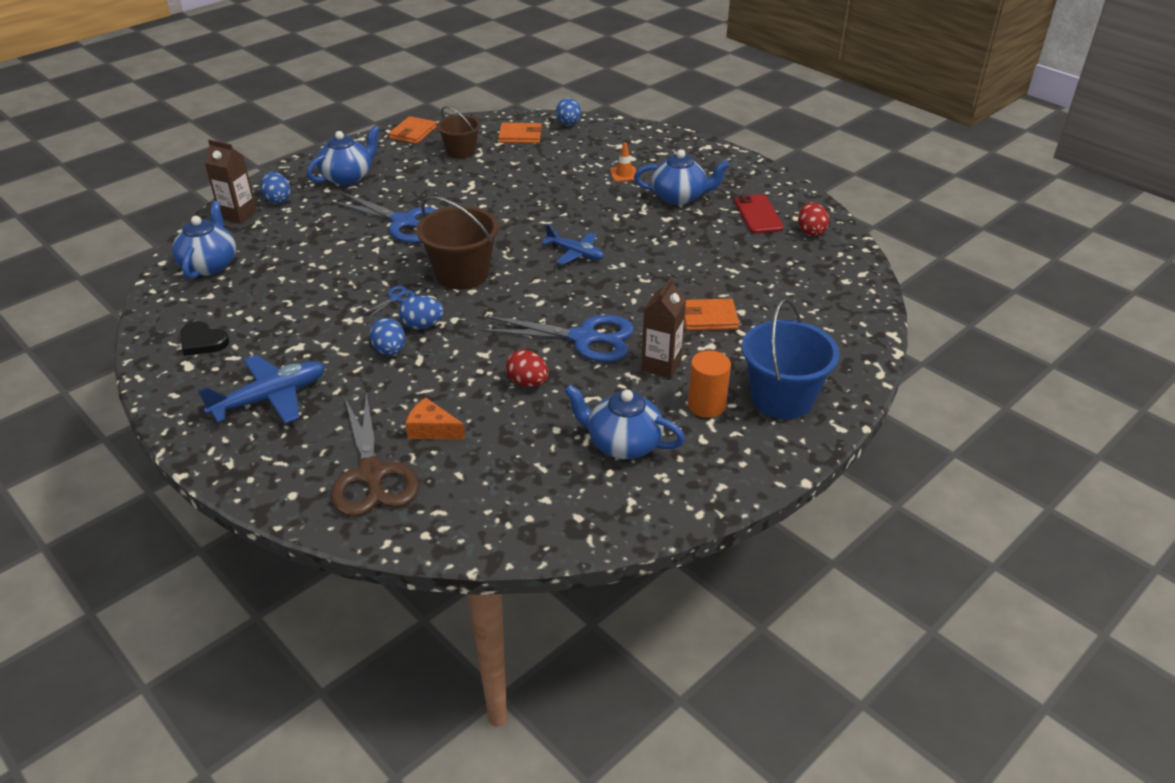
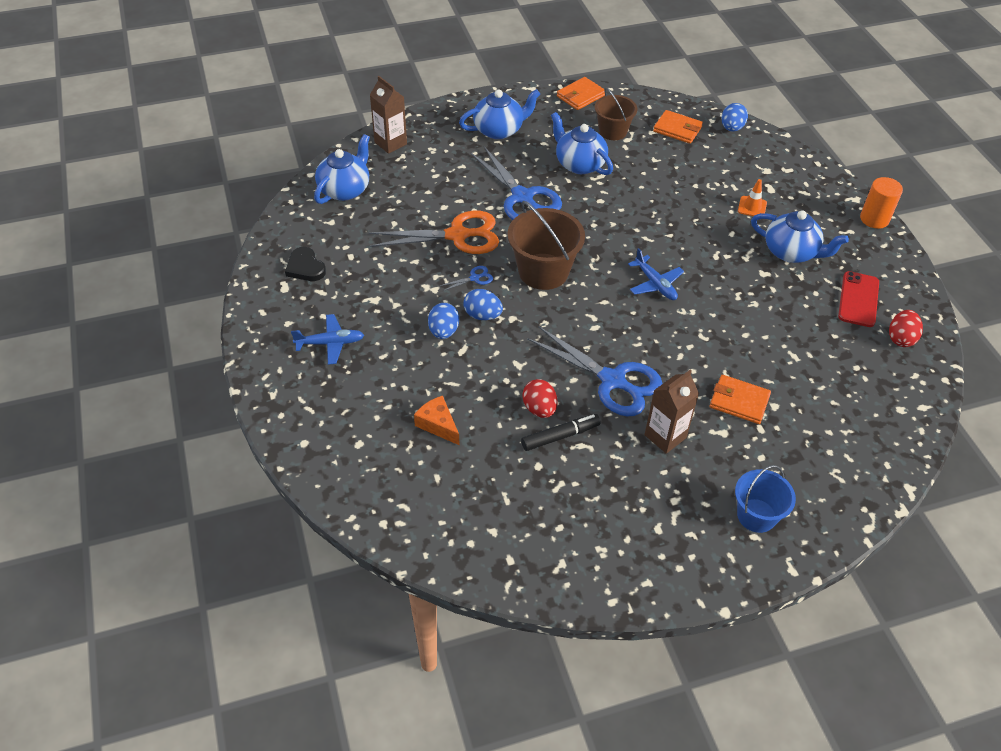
camera: 25 degrees right, 10 degrees up
blue plane [198,355,325,424] -> blue plane [291,314,364,365], size x0.66
blue egg [260,172,291,204] -> none
brown scissors [331,392,419,517] -> none
blue teapot [564,384,685,459] -> blue teapot moved to [551,112,613,175]
orange cylinder [688,350,731,418] -> orange cylinder moved to [860,177,903,229]
blue bucket [742,299,840,419] -> blue bucket [735,465,796,533], size x0.64
none -> orange scissors [369,211,499,254]
none -> black marker [521,414,601,451]

